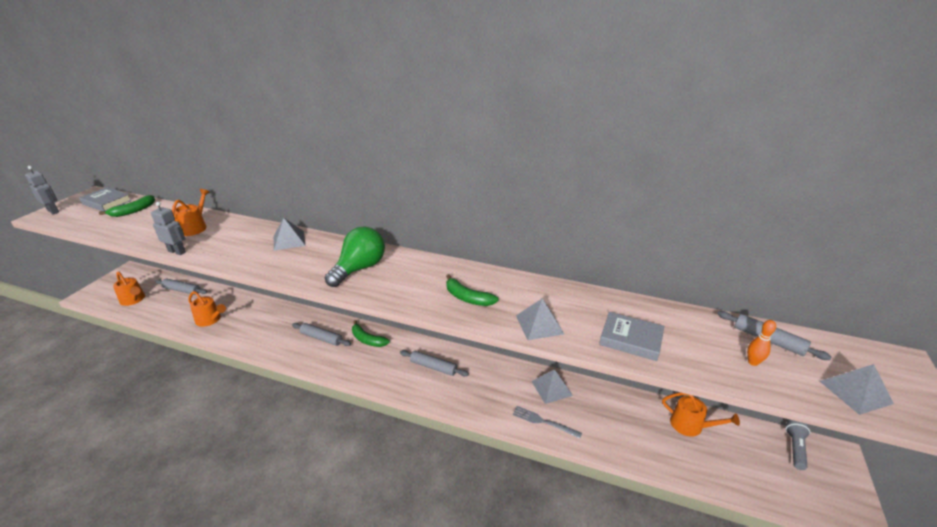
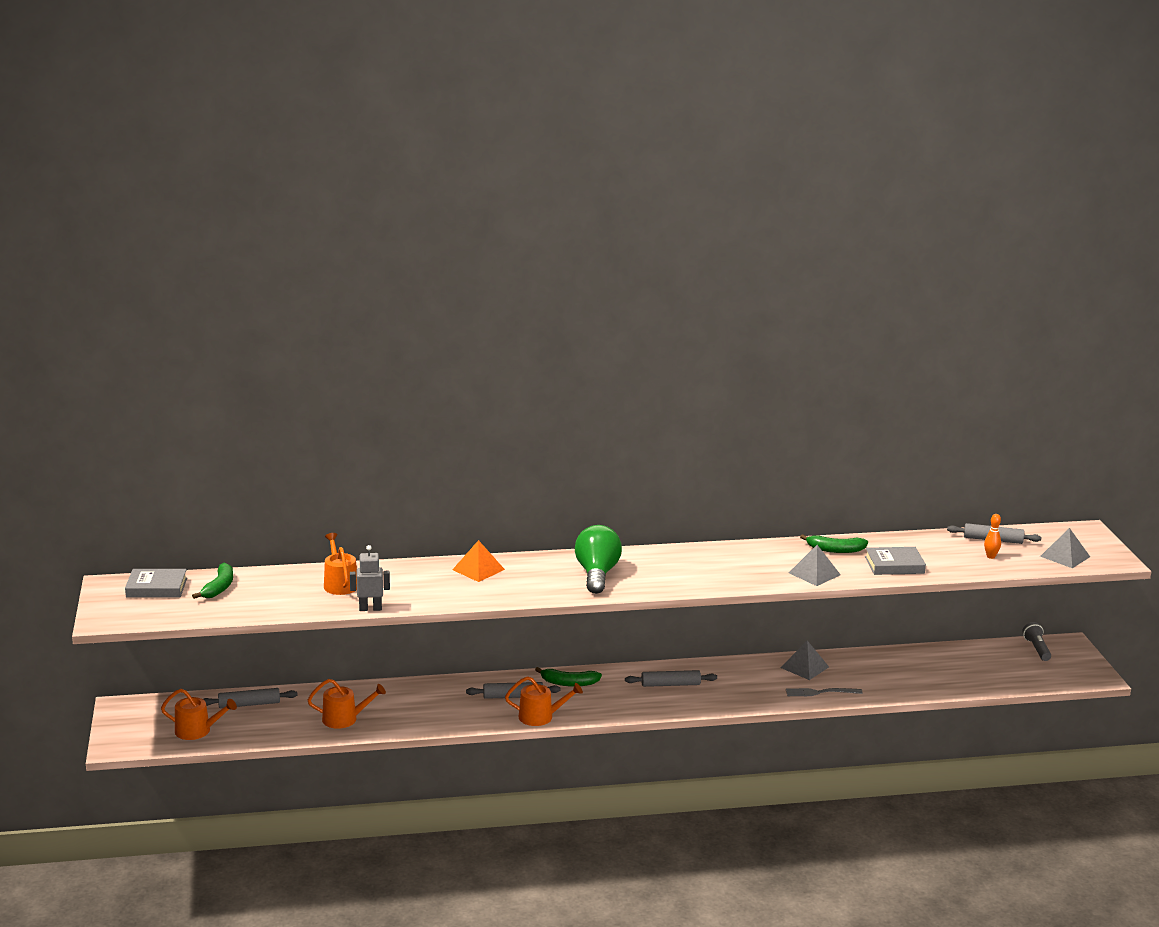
camera: 30 degrees left, 10 degrees down
grey robot [25,166,59,214] -> none
grey pyramid [274,218,305,251] -> orange pyramid [452,540,505,582]
green banana [446,274,499,306] -> green banana moved to [800,534,868,553]
orange watering can [662,392,740,437] -> orange watering can moved to [505,676,583,726]

